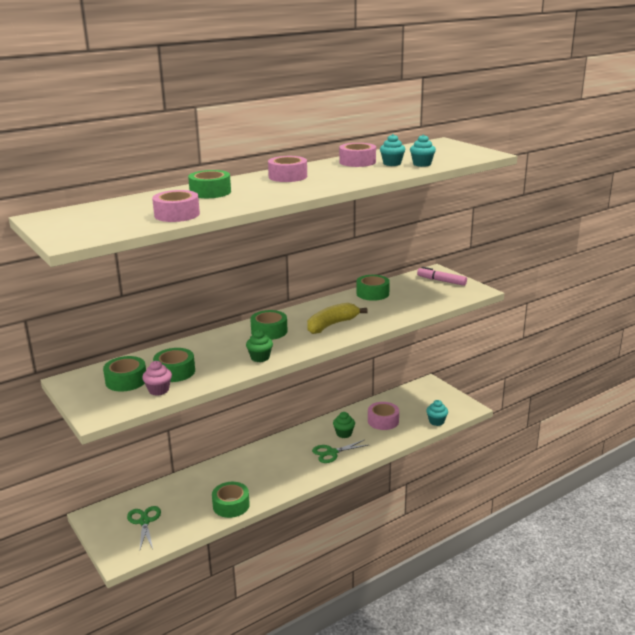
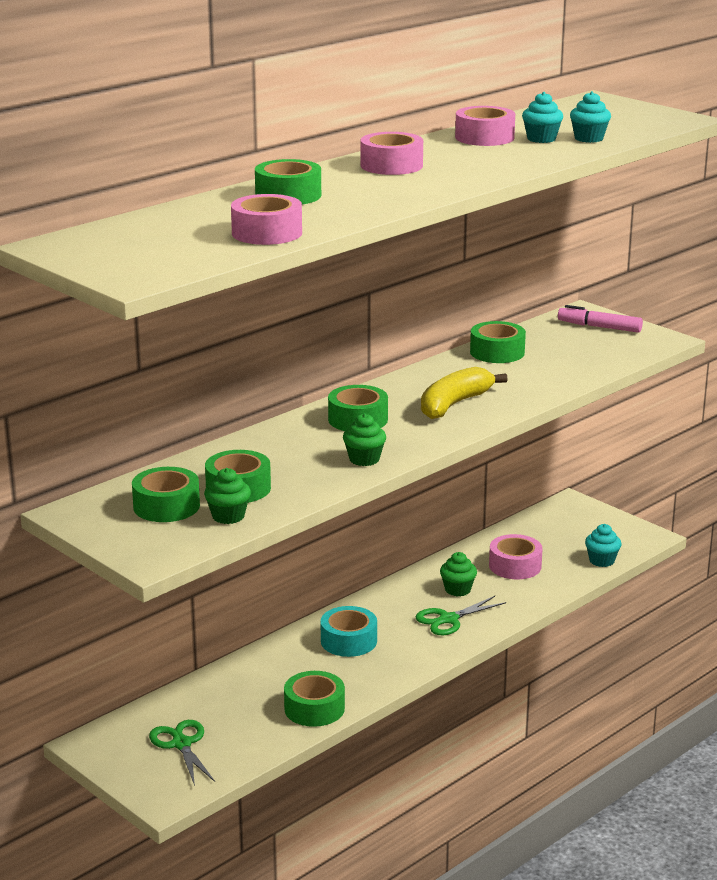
camera: 10 degrees left, 0 degrees up
pink cupcake [142,361,172,396] -> green cupcake [204,468,251,524]
none -> turquoise tape [321,606,377,657]

